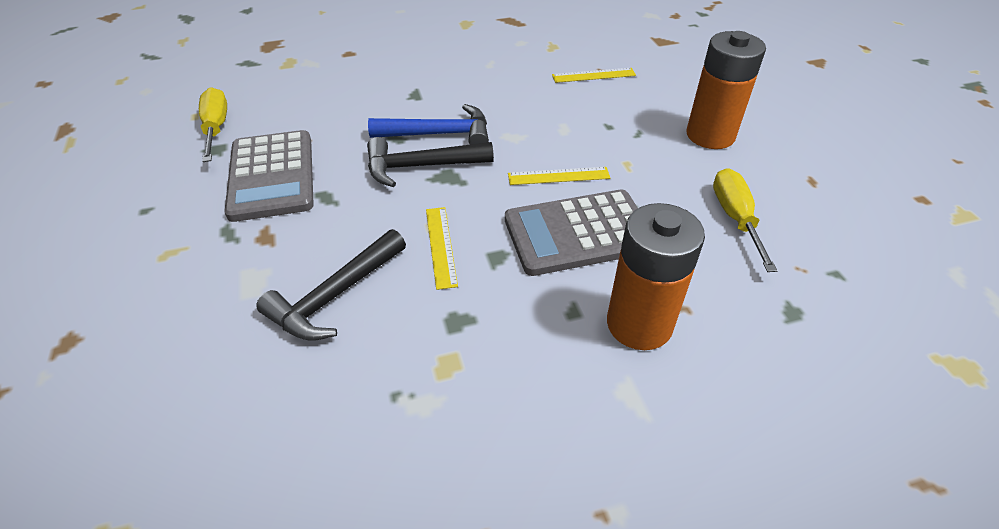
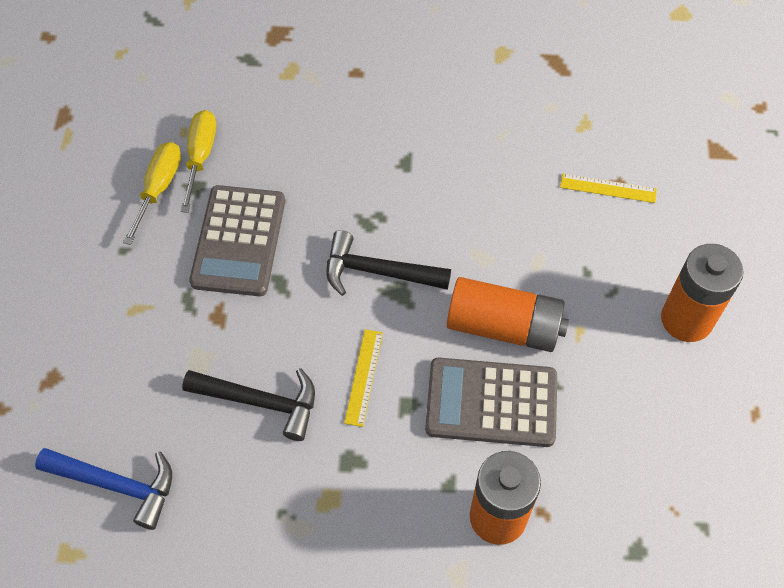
camera: 20 degrees right, 15 degrees up
black hammer [256,229,406,341] -> black hammer turned 135 degrees counterclockwise [182,368,315,441]
blue hammer [368,104,489,145] -> blue hammer moved to [35,448,172,530]
yellow ruler [508,167,610,185] -> orange battery [447,277,569,352]
yellow screwdriver [713,168,778,272] -> yellow screwdriver moved to [123,142,181,245]

